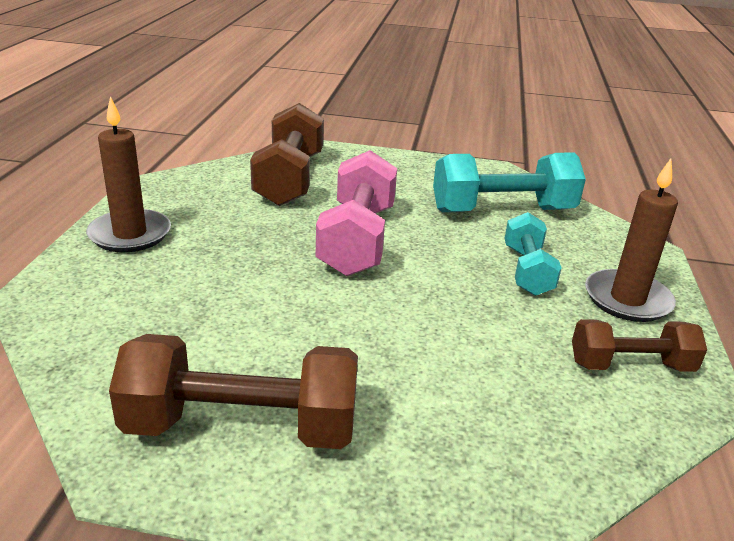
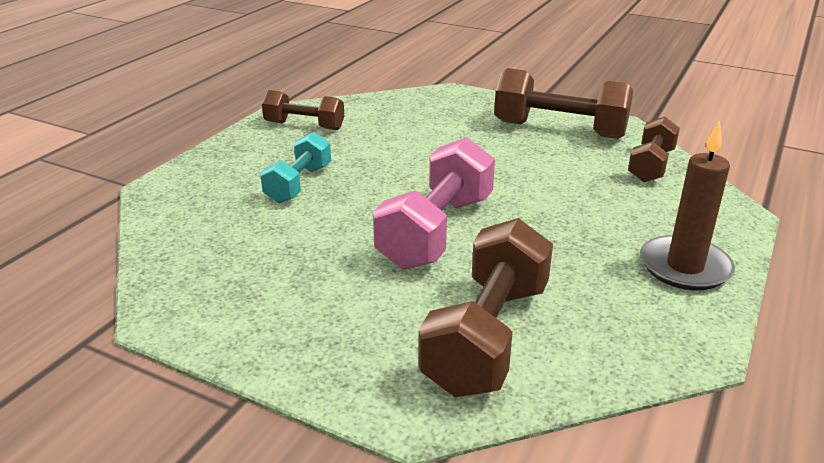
camera: 160 degrees left, 0 degrees up
turquoise dumbbell [433,153,586,212] -> none
brown candle [585,159,678,322] -> none
none -> brown dumbbell [628,116,680,182]

